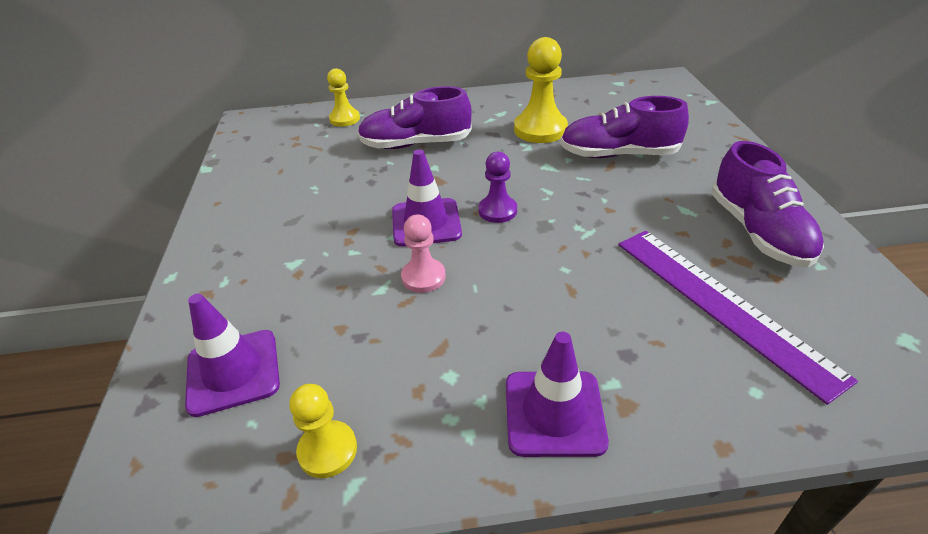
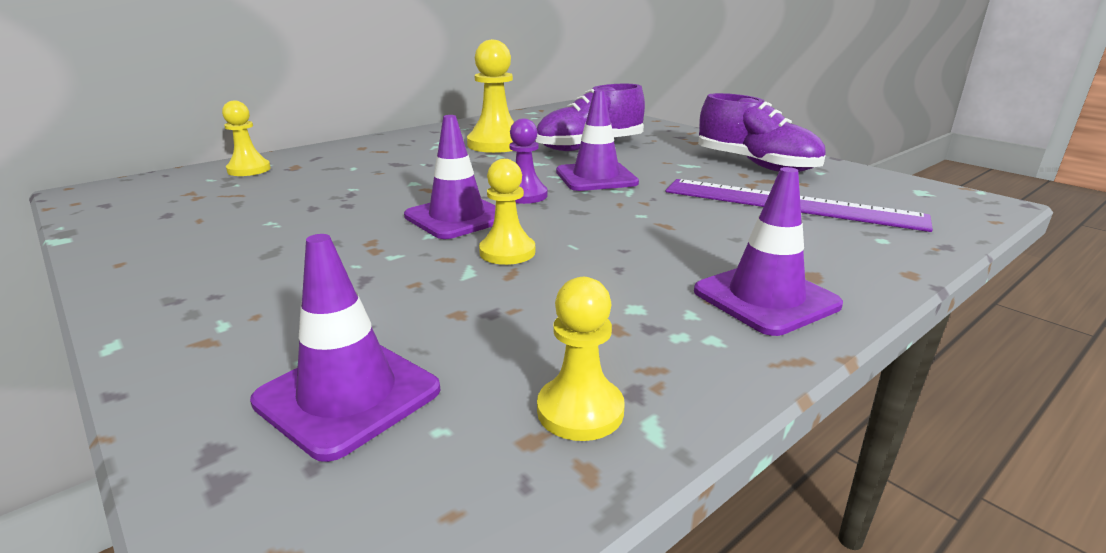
camera: 35 degrees left, 15 degrees down
purple shoe [358,86,472,149] -> none
pink pawn [401,214,446,293] -> yellow pawn [479,159,535,265]
none -> purple traffic cone [556,90,639,191]

